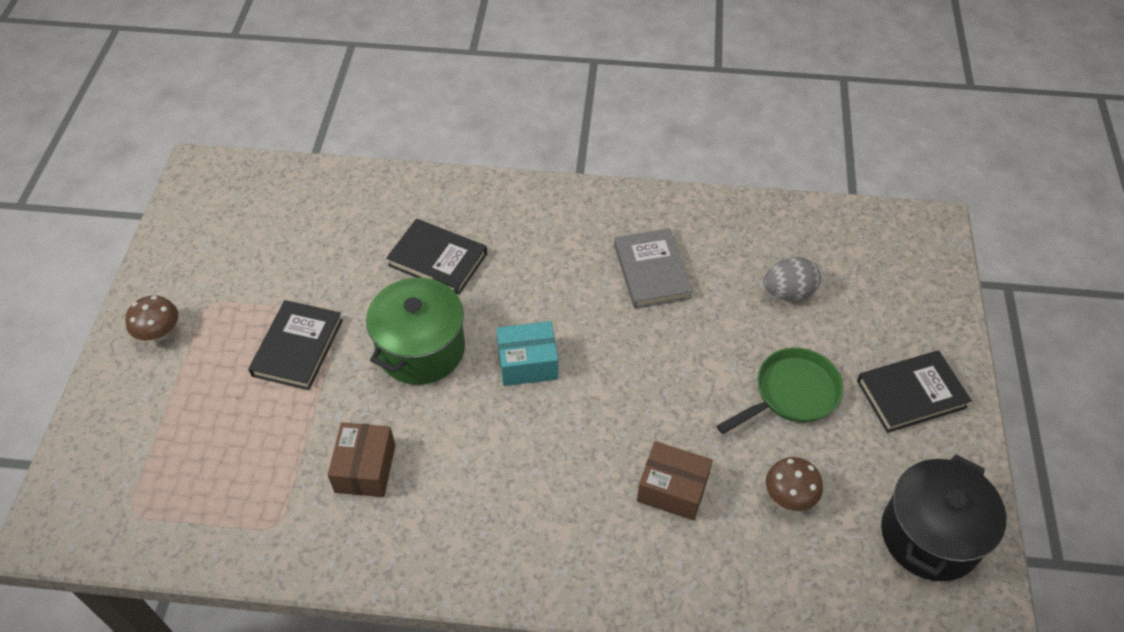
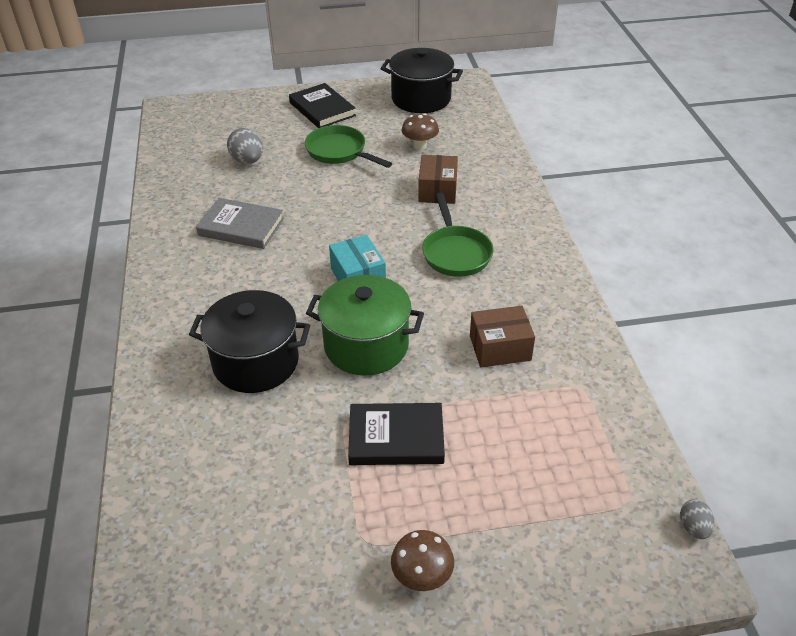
camera: 105 degrees left, 10 degrees down
black book [386,219,487,295] -> black pot [189,290,310,393]
grey book [614,228,693,309] -> grey book turned 45 degrees clockwise [196,198,284,249]
none -> green pan [422,193,493,277]
none -> grey egg [680,499,715,539]

